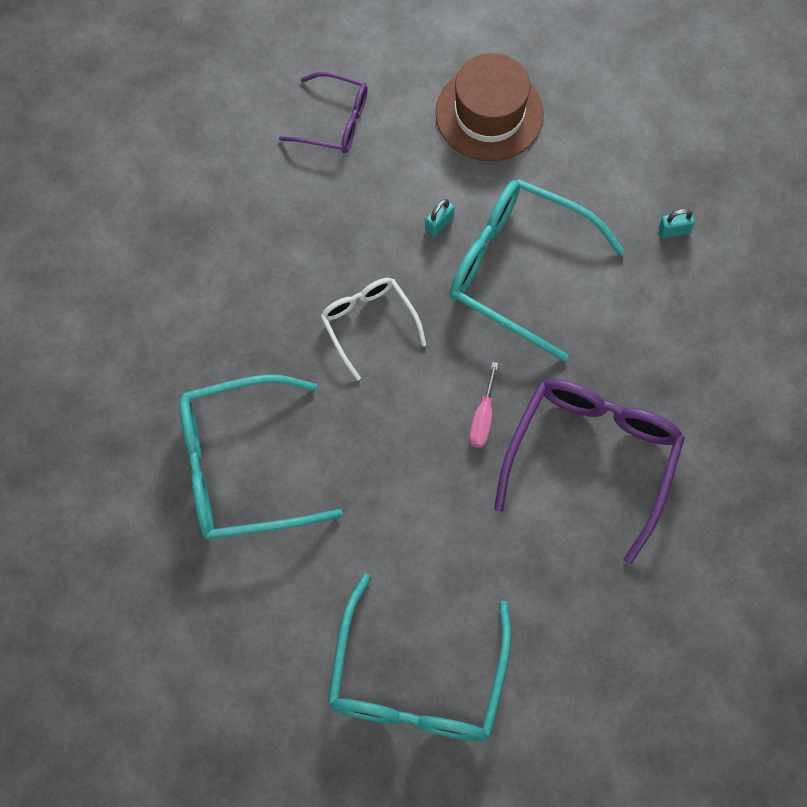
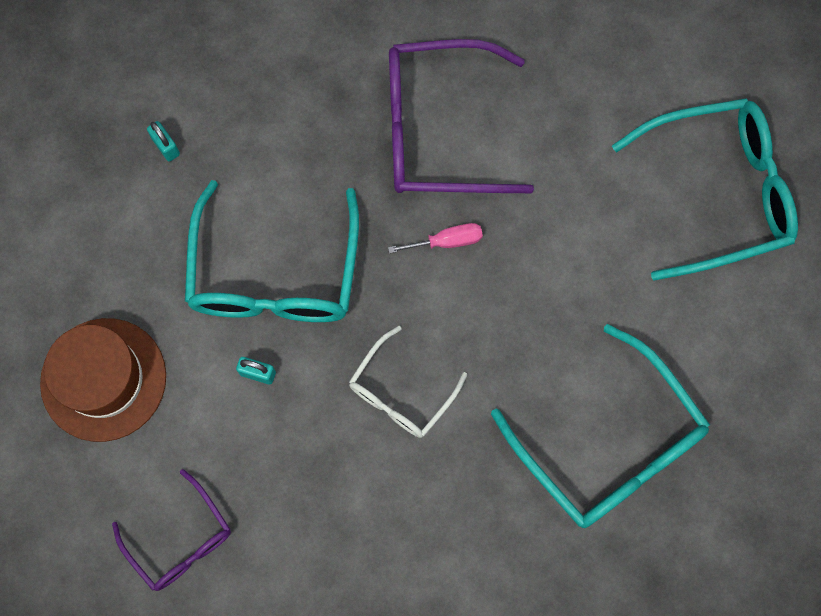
camera: 115 degrees left, 5 degrees up
purple glasses [279,72,367,153] -> purple glasses turned 150 degrees clockwise [112,469,231,591]

